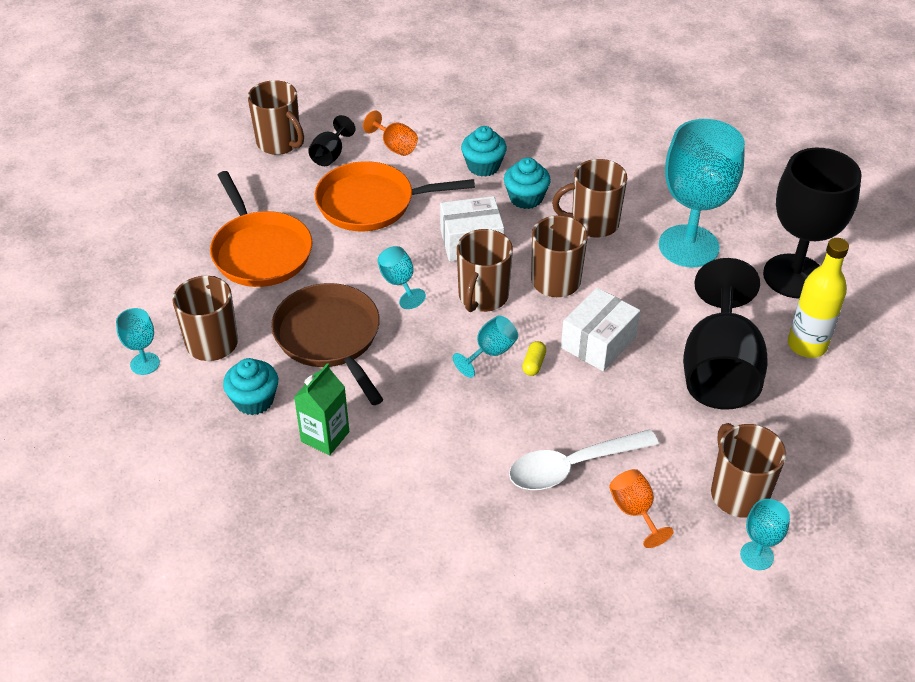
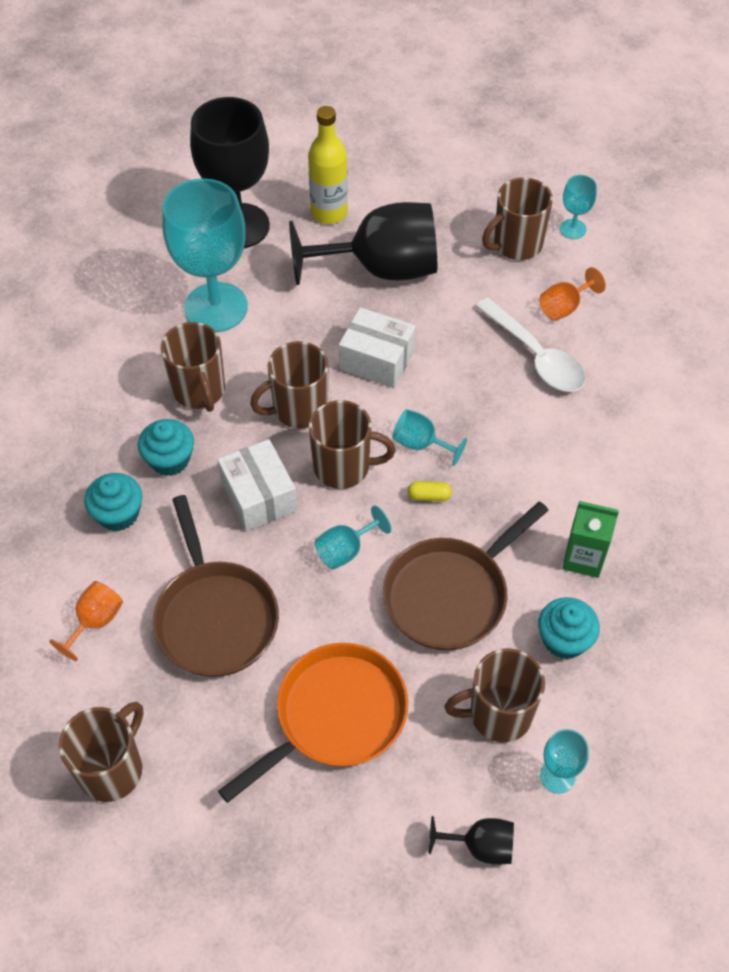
camera: 105 degrees left, 10 degrees up
black goblet [308,115,355,166] -> black goblet moved to [429,816,514,865]
orange pan [315,161,475,231] -> brown pan [153,495,279,677]
yellow capsule [522,341,546,376] -> yellow capsule moved to [408,481,452,501]

